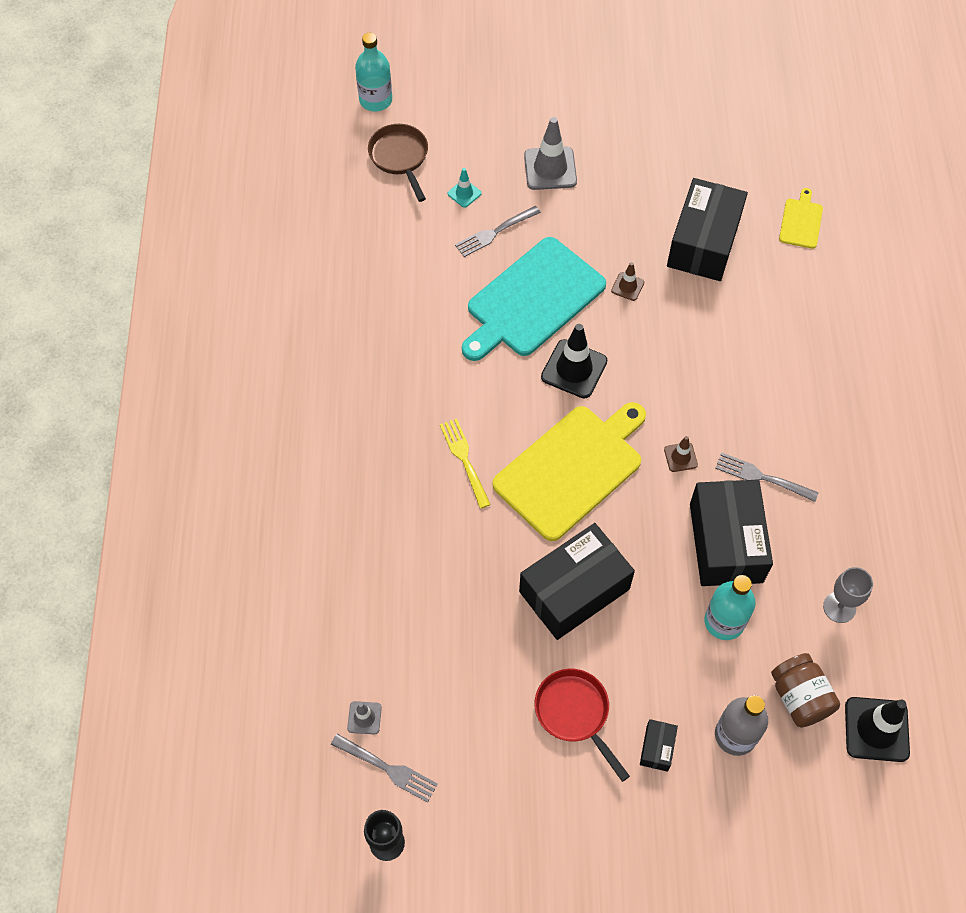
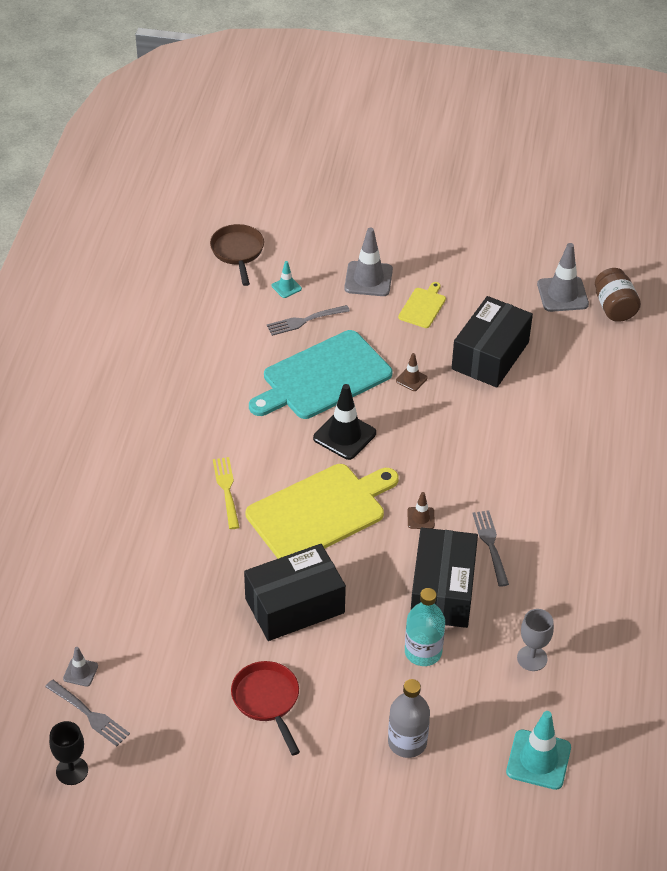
camera: 10 degrees right, 15 degrees down
turquoise bottle [355,33,392,111] -> none
black box [640,719,678,772] -> none
grey fork [715,452,819,502] -> grey fork turned 45 degrees clockwise [472,510,509,587]
brown jar [771,653,840,728] -> brown jar moved to [595,268,641,322]
yellow cutting board [779,188,823,249] -> yellow cutting board moved to [398,282,446,328]
black traffic cone [845,697,910,762] -> turquoise traffic cone [506,711,571,790]
none -> grey traffic cone [537,243,589,312]

